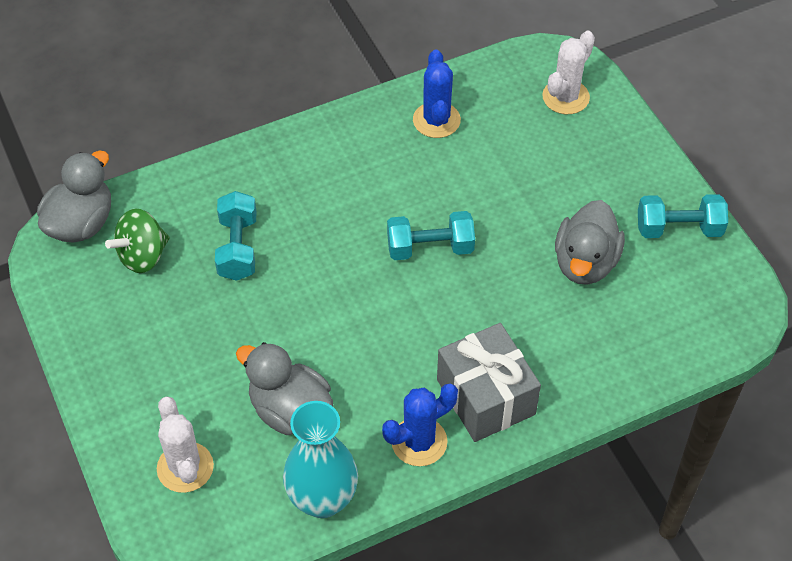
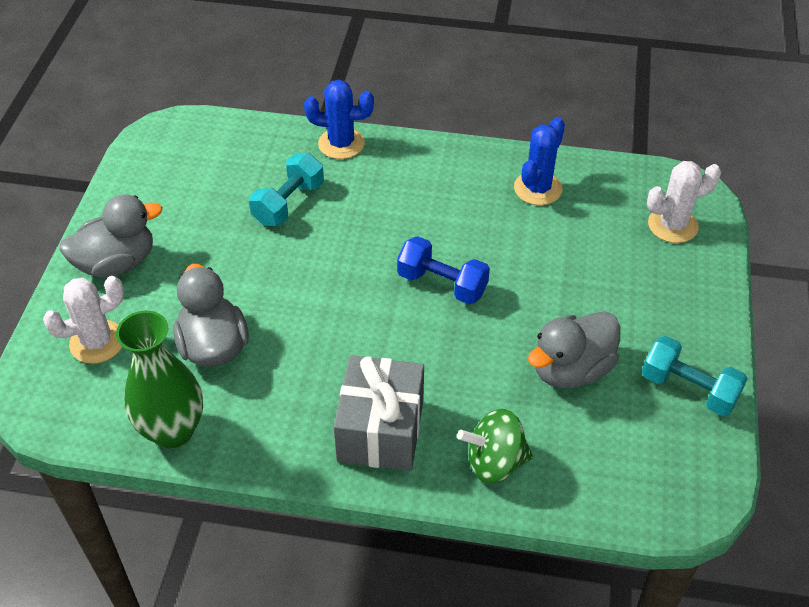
camera: 35 degrees right, 5 degrees down
grey duck [37,151,111,243] -> grey duck moved to [59,195,162,278]
green spinning top [105,208,170,273] -> green spinning top moved to [457,409,533,483]
white cactus [157,397,214,493] -> white cactus turned 45 degrees clockwise [43,276,124,364]
turquoise vase [283,401,358,518] -> green vase [116,311,203,448]
blue cactus [382,384,458,466] -> blue cactus moved to [304,80,374,159]
turquoise dumbbell [387,211,475,260] -> blue dumbbell [397,236,490,304]

